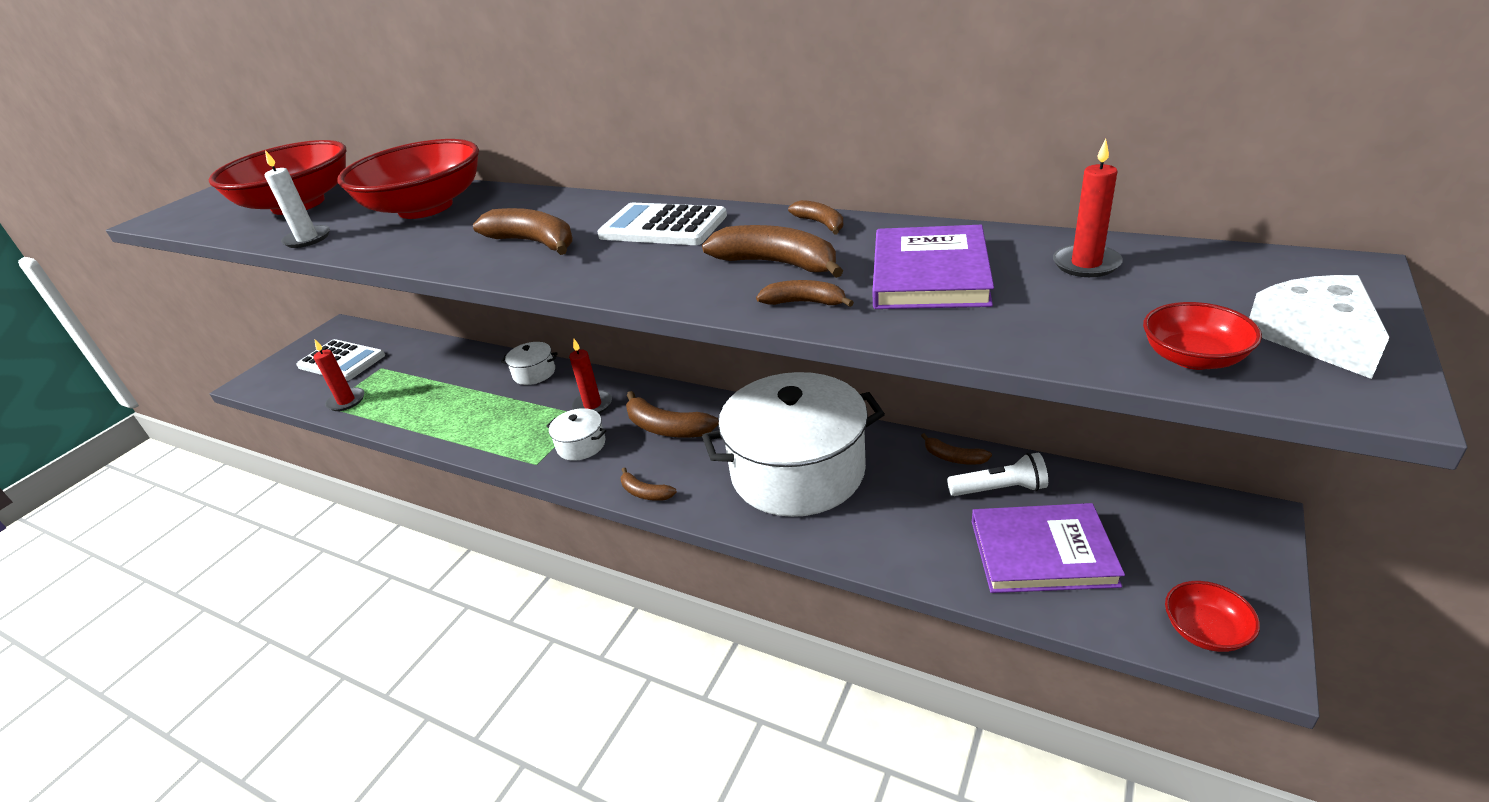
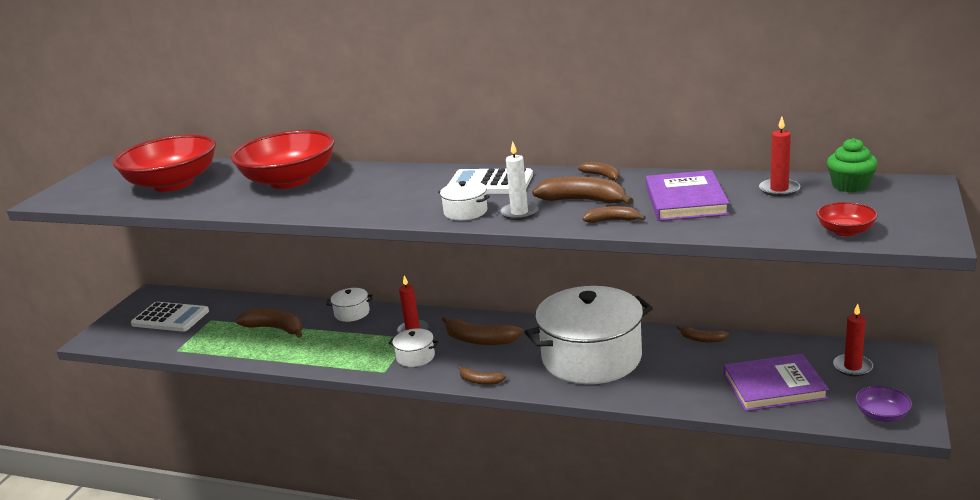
camera: 10 degrees left, 10 degrees down
white candle [265,150,330,248] -> white candle moved to [500,142,539,220]
red candle [314,340,364,411] -> red candle moved to [833,304,873,376]
brown banana [473,208,573,255] -> brown banana moved to [236,309,303,338]
white flashlight [947,452,1048,496] -> none
red bowl [1165,581,1260,652] -> purple bowl [855,386,912,422]
white cheese [1249,275,1390,379] -> none
none -> white pot [438,181,490,220]
none -> green cupcake [827,138,878,192]

